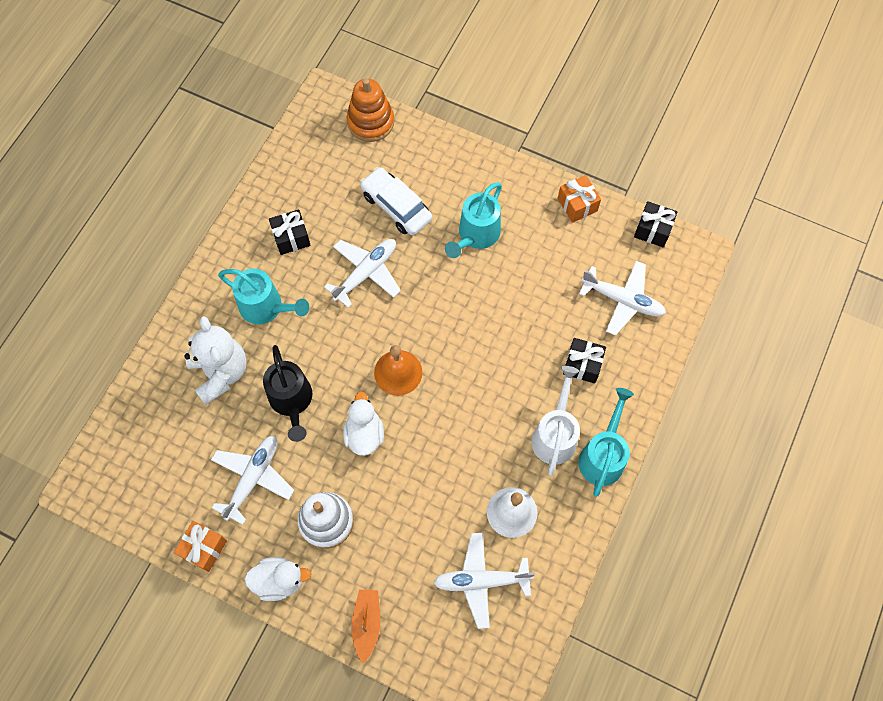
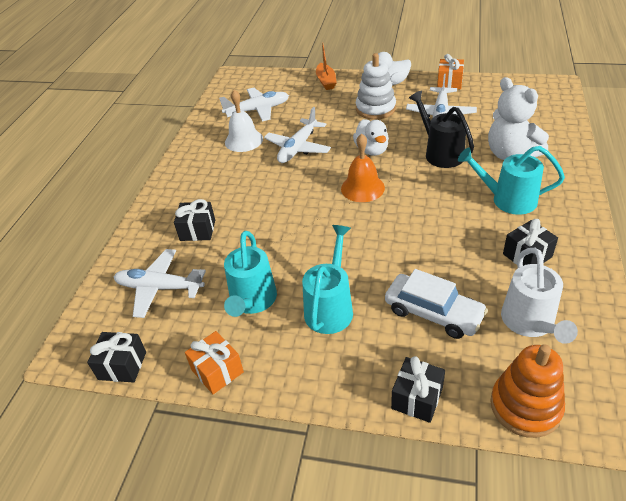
camera: 170 degrees right, 25 degrees down
white plane [324,239,401,308] -> white plane moved to [264,107,331,163]
white watering can [531,366,580,476] -> white watering can moved to [501,248,578,344]
turquoise watering can [578,388,634,497] -> turquoise watering can moved to [224,231,277,317]
none -> black gift [391,356,445,423]

